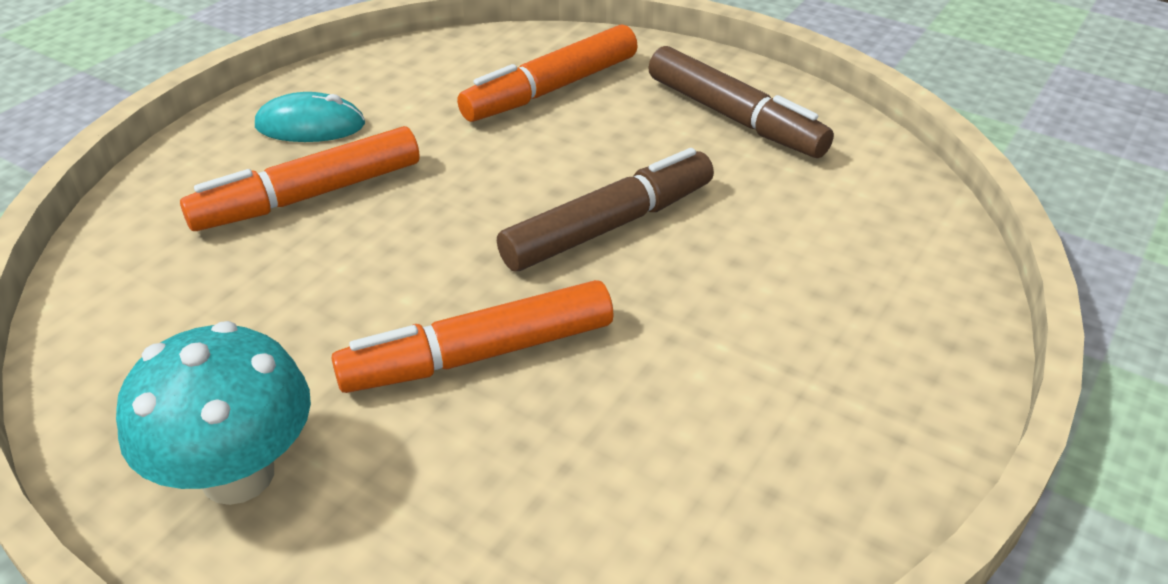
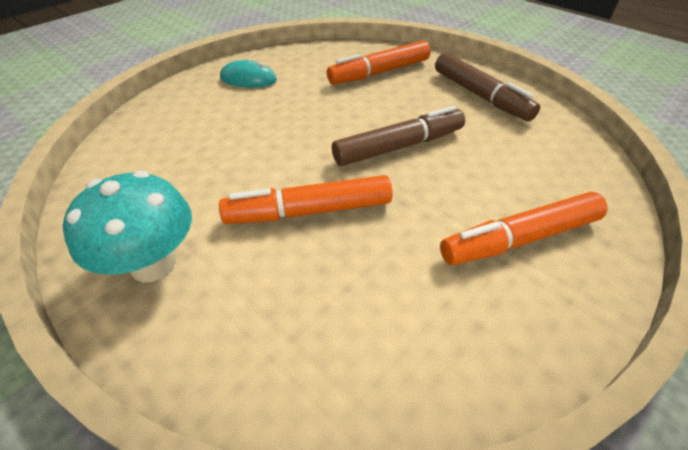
camera: 10 degrees right, 5 degrees up
orange marker [180,126,420,231] -> orange marker moved to [440,192,608,265]

